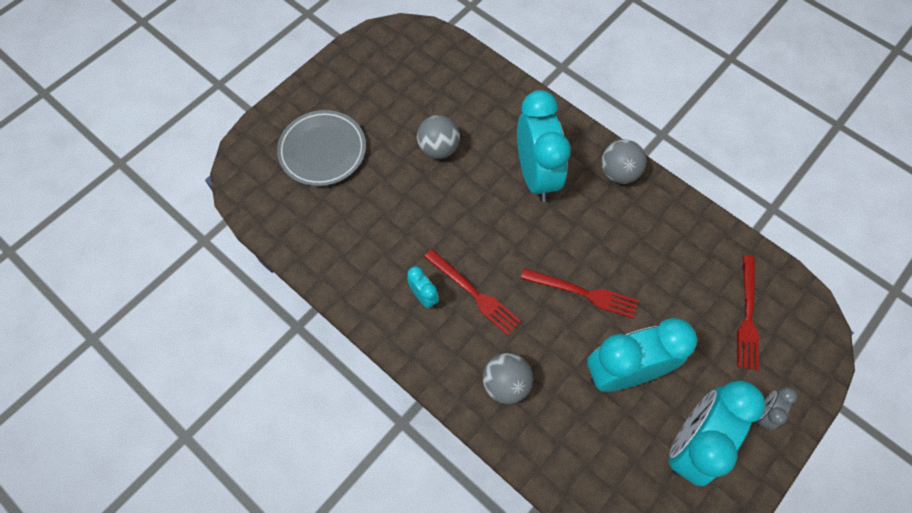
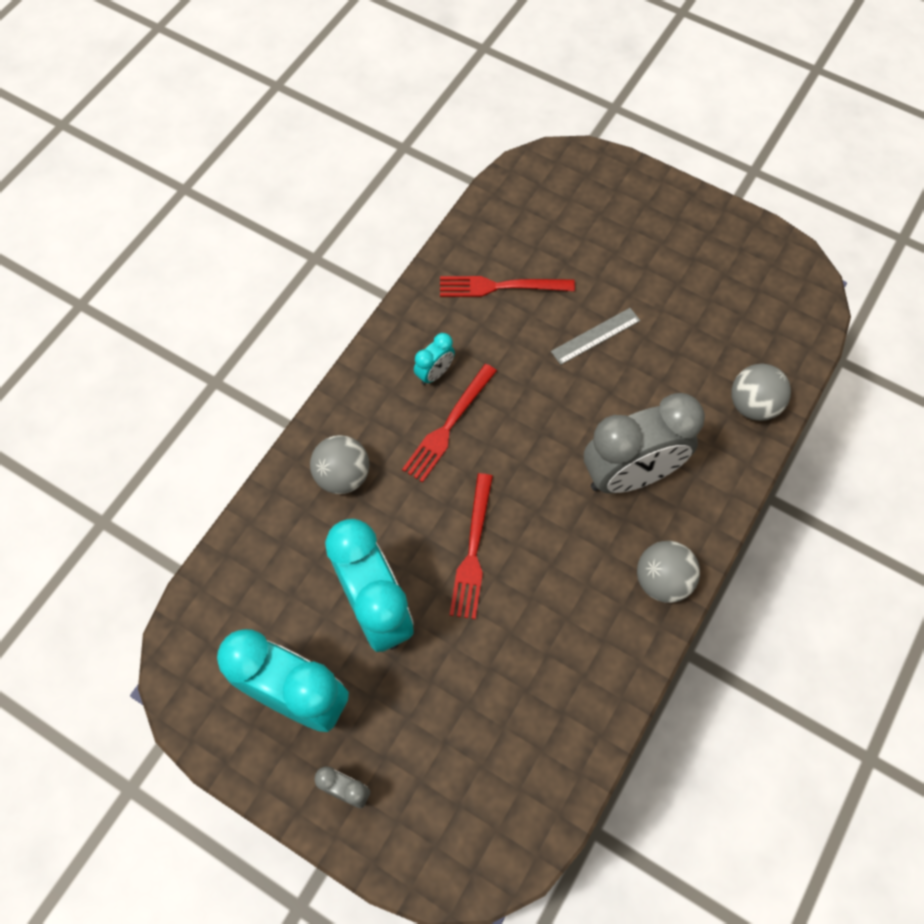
camera: 80 degrees right, 0 degrees up
grey plate [277,110,366,186] -> none
grey ball [417,115,460,159] -> grey ball moved to [731,364,791,421]
turquoise clock [517,90,571,202] -> grey clock [584,393,705,493]
red fork [737,255,759,370] -> red fork moved to [440,276,575,297]
none -> grey ruler [551,308,640,365]

